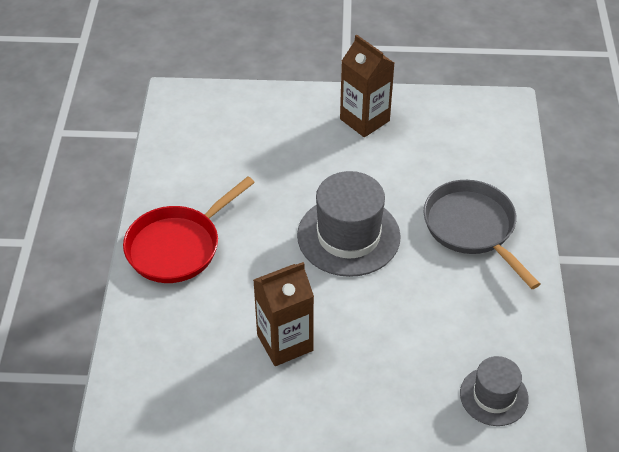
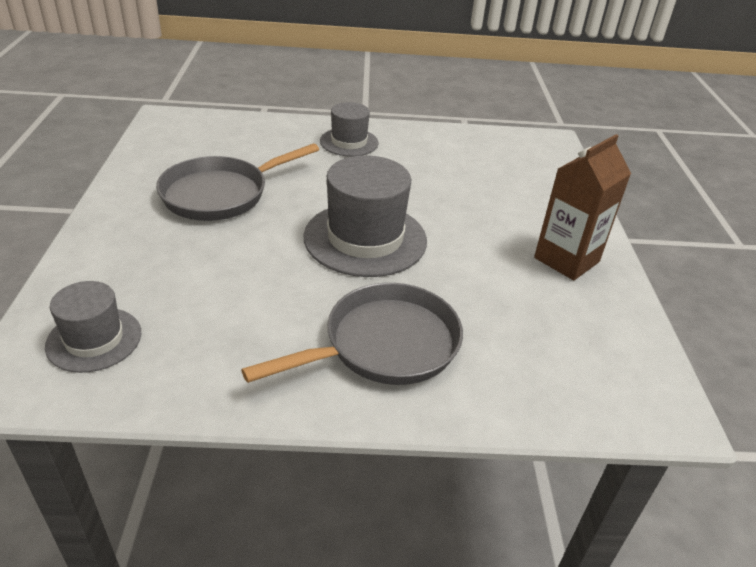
camera: 85 degrees right, 10 degrees down
red pan [123,176,255,283] -> grey hat [320,102,378,157]
brown carton [254,262,314,366] -> grey pan [156,143,319,221]

